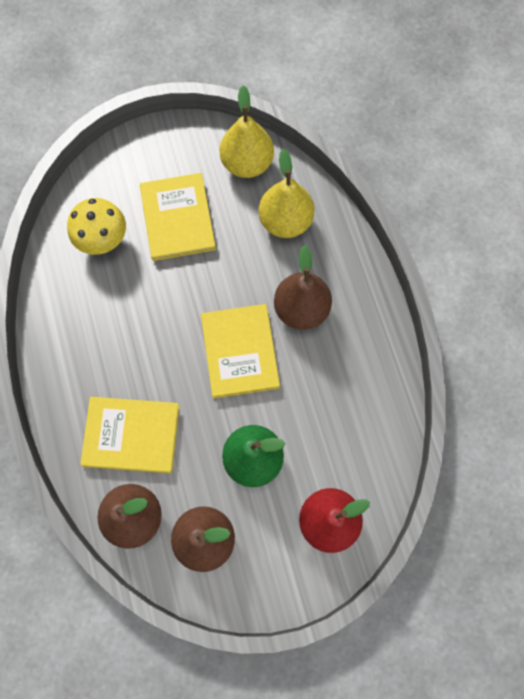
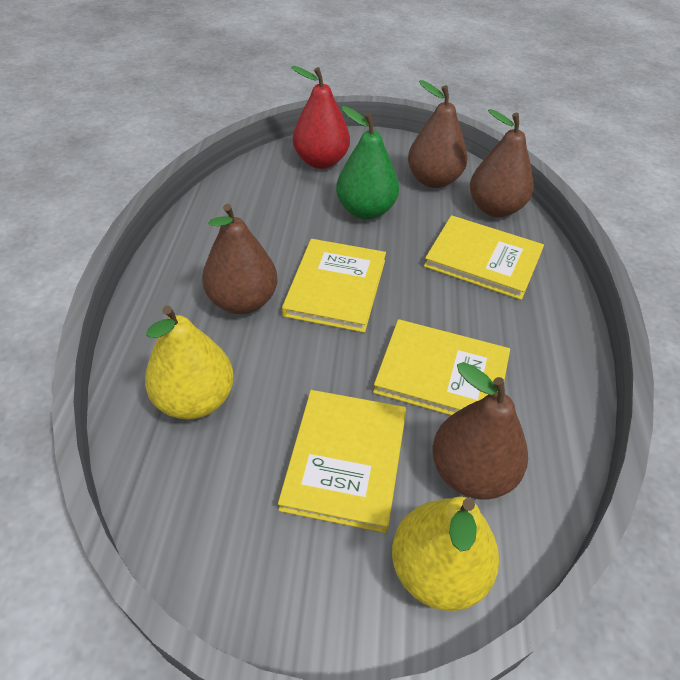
camera: 160 degrees left, 25 degrees down
yellow mushroom [67,198,126,255] -> brown pear [433,362,528,500]
yellow pear [219,86,274,178] -> yellow pear moved to [392,497,499,611]
none -> yellow book [373,319,510,415]

